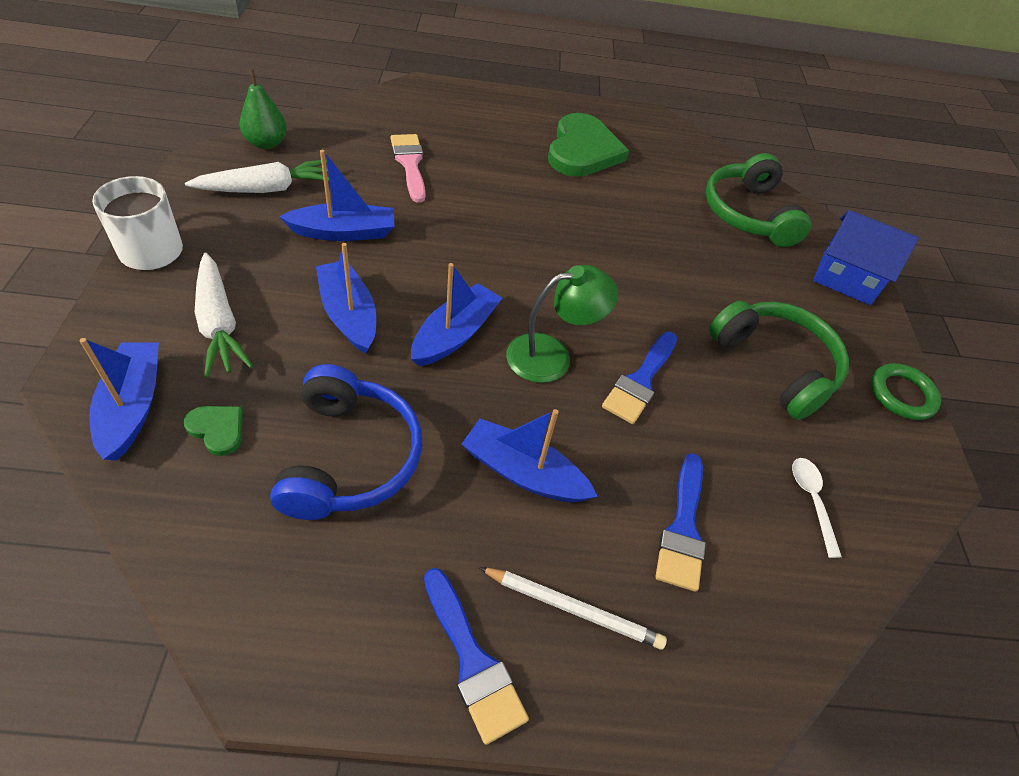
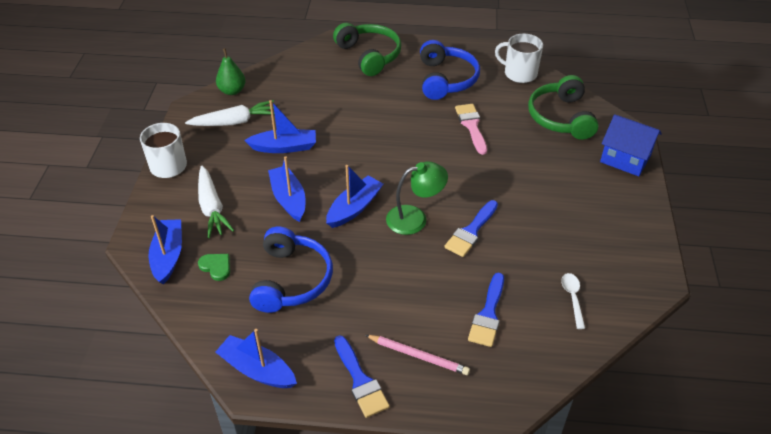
camera: 10 degrees right, 5 degrees down
pink brush [390,134,425,203] -> pink brush moved to [455,104,487,155]
blue boat [462,409,598,502] -> blue boat moved to [215,329,297,388]
white pencil [479,567,667,650] -> pink pencil [365,335,470,375]
green heart [548,113,629,177] -> blue headphones [420,40,480,100]
green headphones [709,301,849,420] -> green headphones moved to [333,23,401,76]
green ring [871,363,941,420] -> none
none -> white mug [495,34,543,83]

